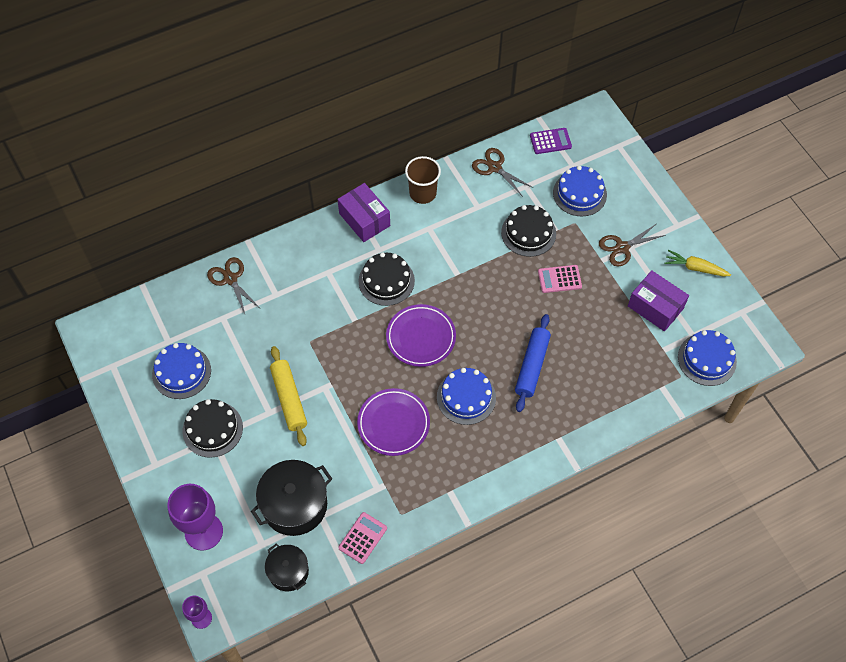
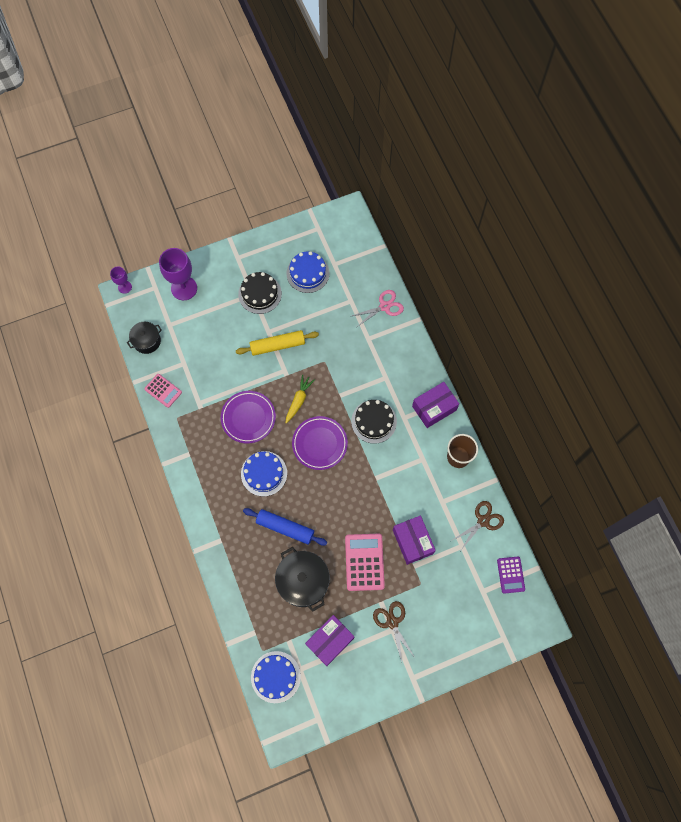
camera: 95 degrees right, 10 degrees up
brown scissors [207,257,261,314] -> pink scissors [352,290,404,327]
black pot [251,460,332,536] -> black pot moved to [275,547,330,611]
black cake [501,205,556,257] -> purple box [393,516,436,565]
pink calculator [538,265,582,293] -> pink calculator [345,534,385,591], size x1.61
blue cake [553,166,607,216] -> none
yellow carrot [665,250,731,277] -> yellow carrot moved to [286,375,315,424]

